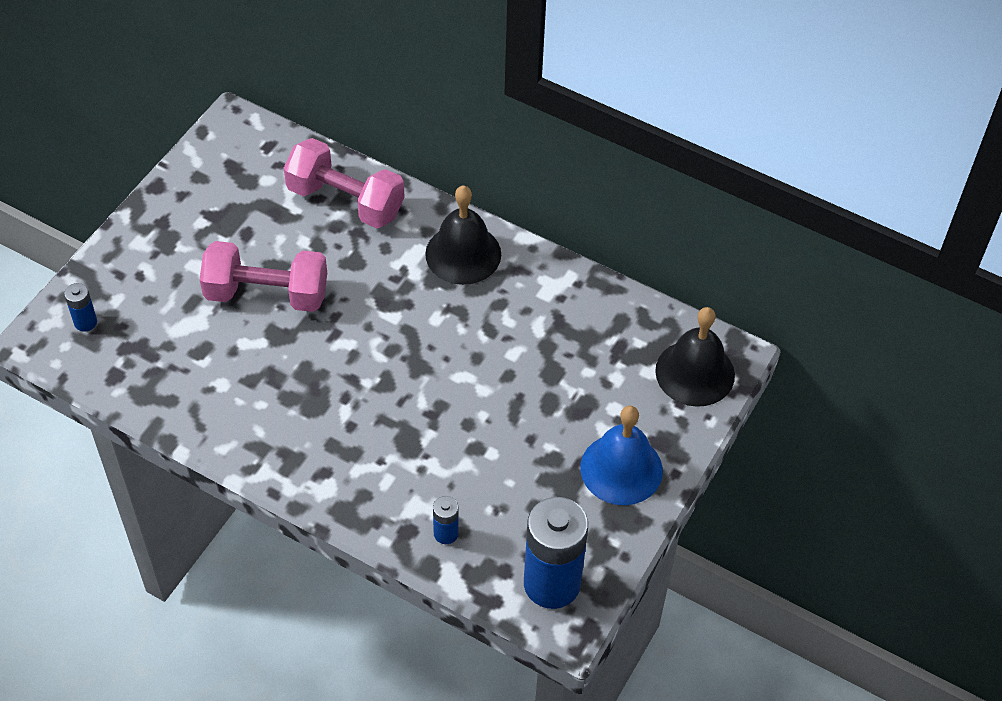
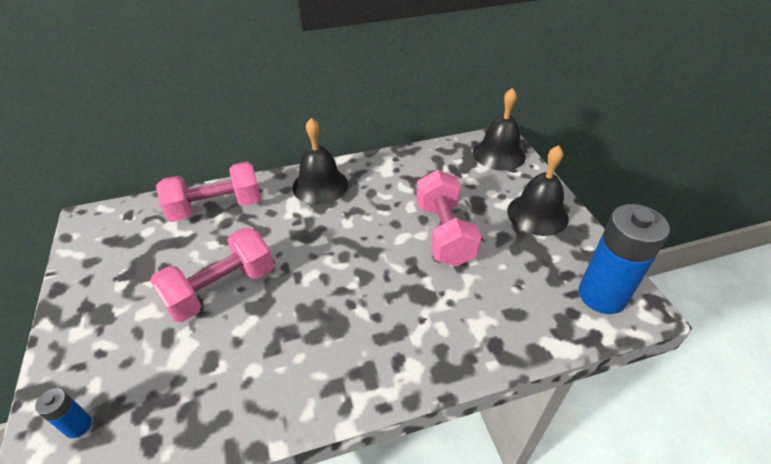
camera: 45 degrees left, 10 degrees down
blue battery [433,496,459,544] -> none
blue bell [580,406,663,505] -> black bell [507,145,569,236]
none -> pink dumbbell [416,170,482,266]

